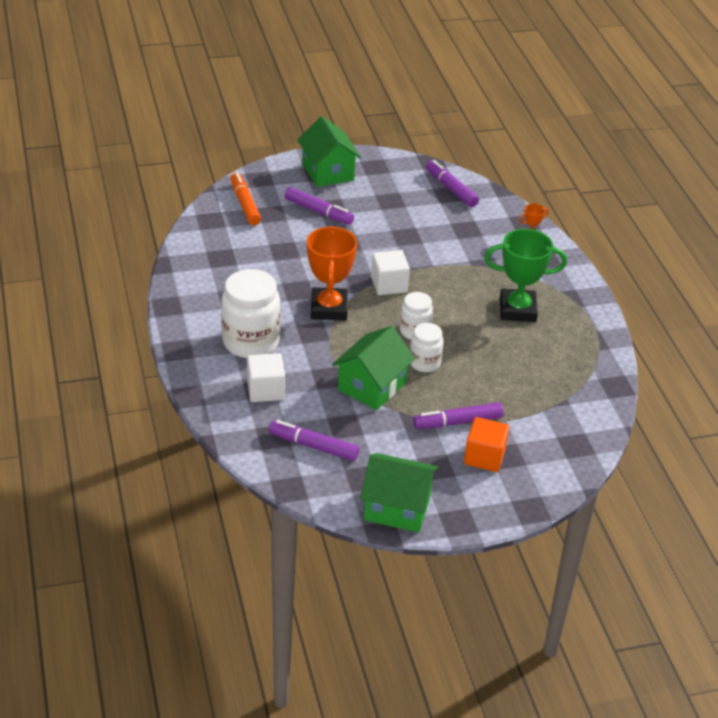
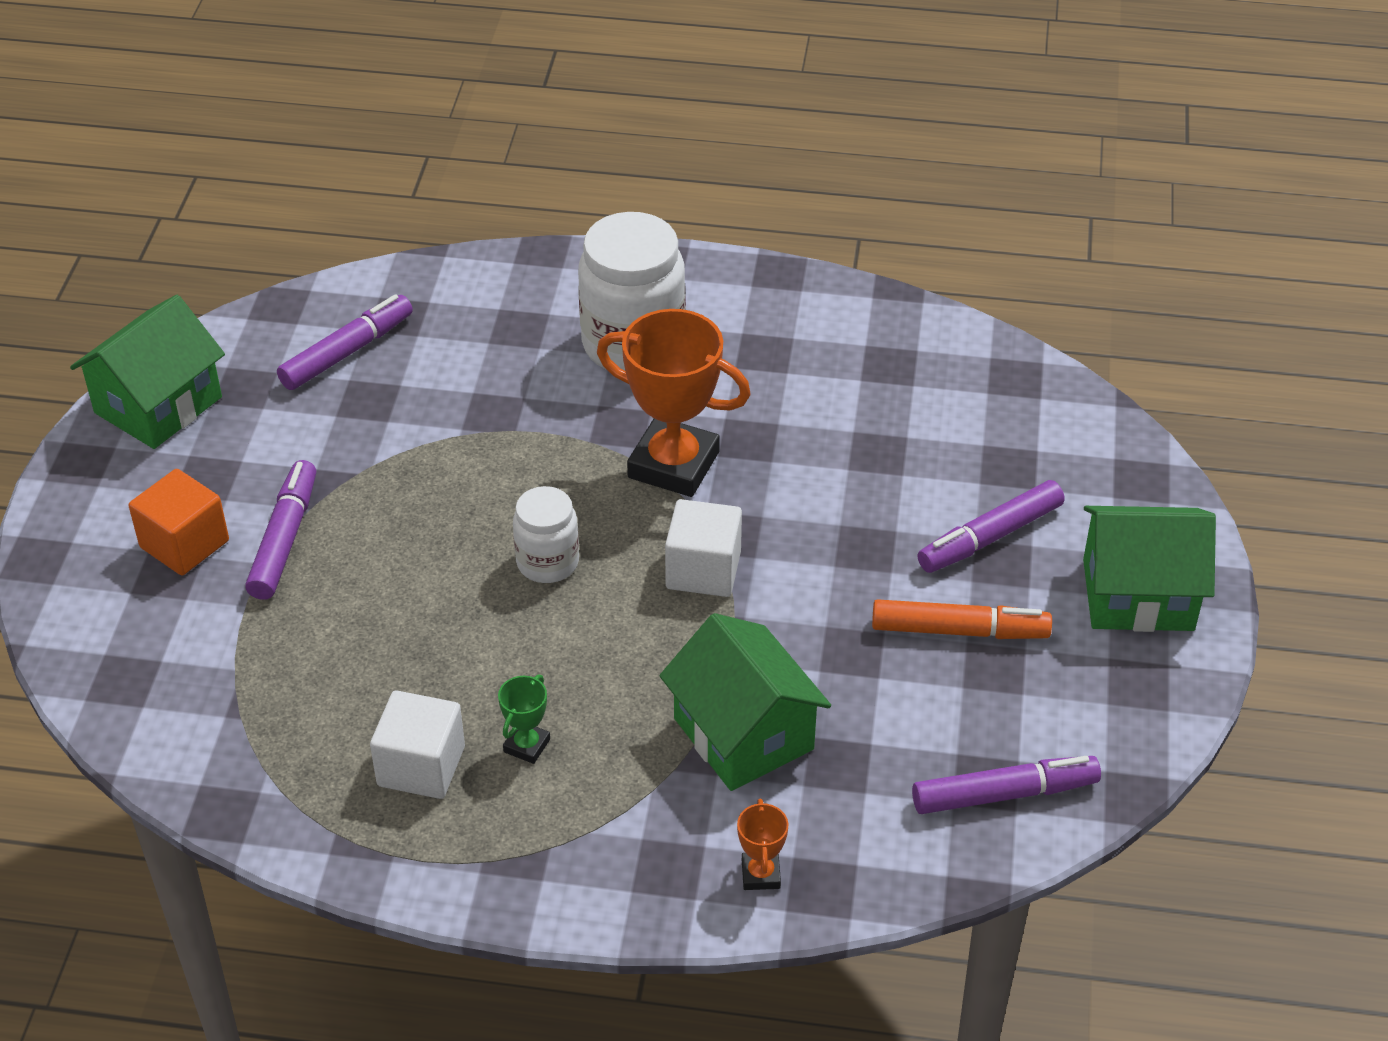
camera: 115 degrees right, 5 degrees up
orange marker [231,172,261,225] -> orange marker moved to [872,599,1052,639]
white cube [247,353,285,402] -> white cube moved to [370,690,465,799]
green house [332,326,415,410] -> green house moved to [659,613,831,791]
white jar [410,323,444,372] -> none
green trophy [484,229,567,322] -> green trophy [498,674,550,764], size x0.44

